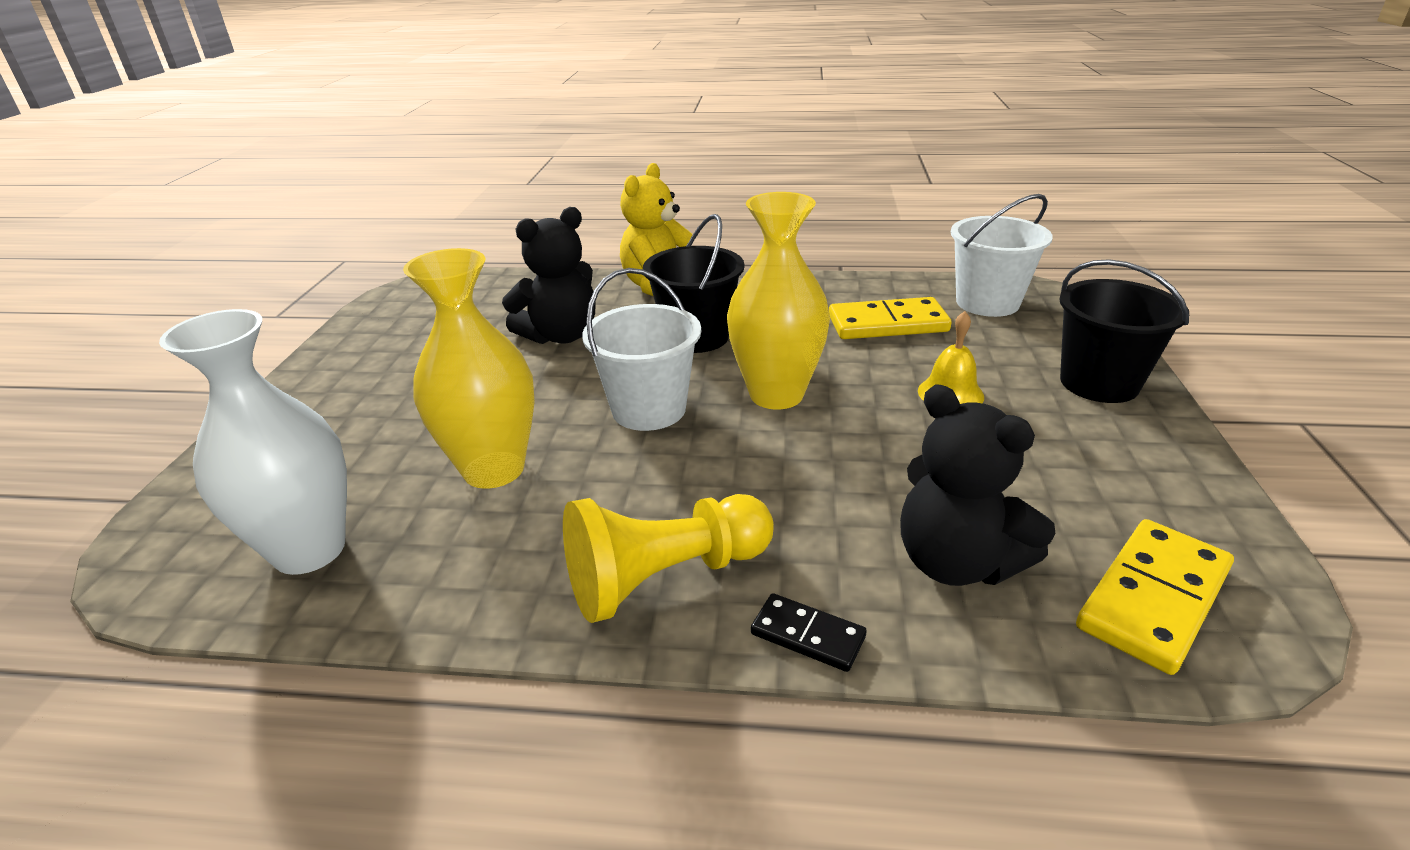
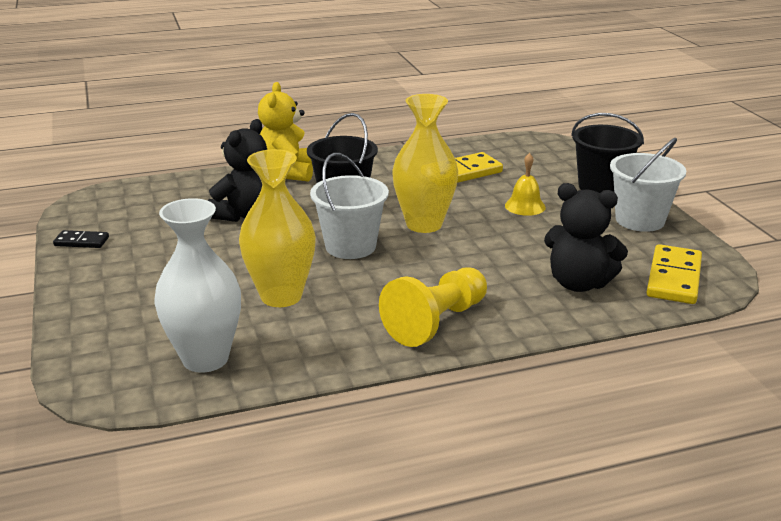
camera: 25 degrees left, 5 degrees down
black domino [751,593,867,672] -> black domino moved to [53,230,109,248]
white bucket [951,194,1053,317] -> white bucket moved to [610,138,686,232]

